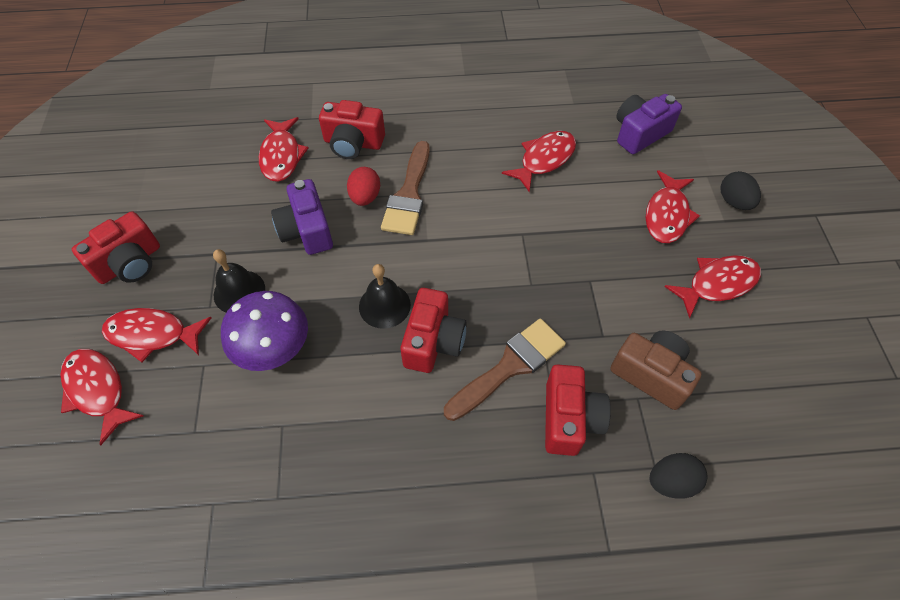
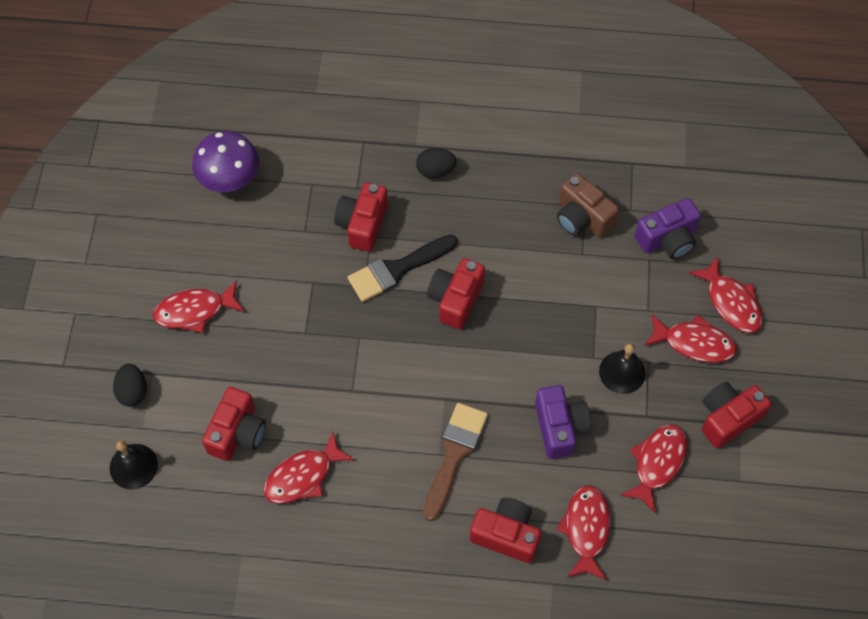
camera: 170 degrees left, 5 degrees up
purple mushroom [221,291,308,371] -> purple mushroom moved to [192,131,259,192]
red egg [347,167,380,206] -> none
black bell [359,264,411,329] -> black bell moved to [110,440,158,489]
brown brush [444,318,566,421] -> black brush [348,235,458,302]
brown camera [610,330,702,410] -> brown camera moved to [557,173,619,237]
purple camera [616,94,682,154] -> purple camera moved to [635,198,701,259]
red fish [645,170,700,243] -> red fish moved to [620,424,687,513]
black egg [650,453,708,499] -> black egg moved to [416,148,457,178]
none -> red camera [202,387,266,461]

